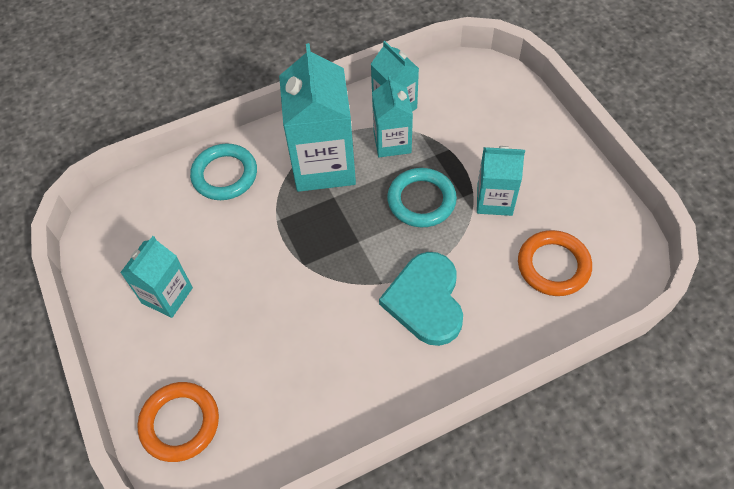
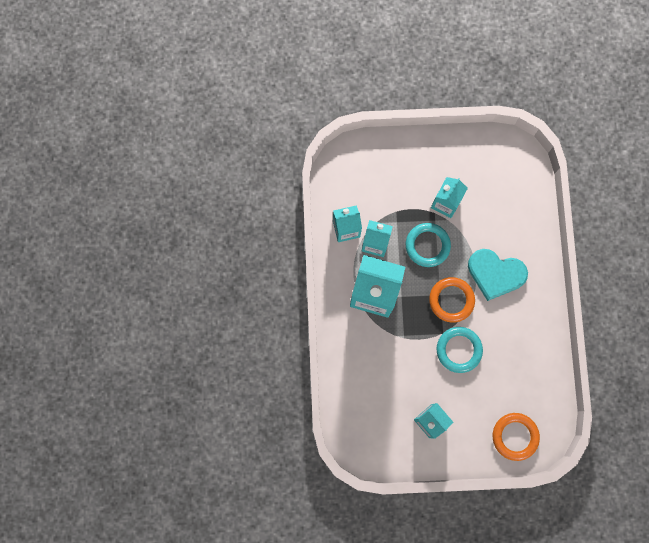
camera: 70 degrees left, 20 degrees up
turquoise ring [190,143,257,200] -> turquoise ring moved to [437,327,483,373]
orange ring [518,230,592,296] -> orange ring moved to [429,277,475,323]

